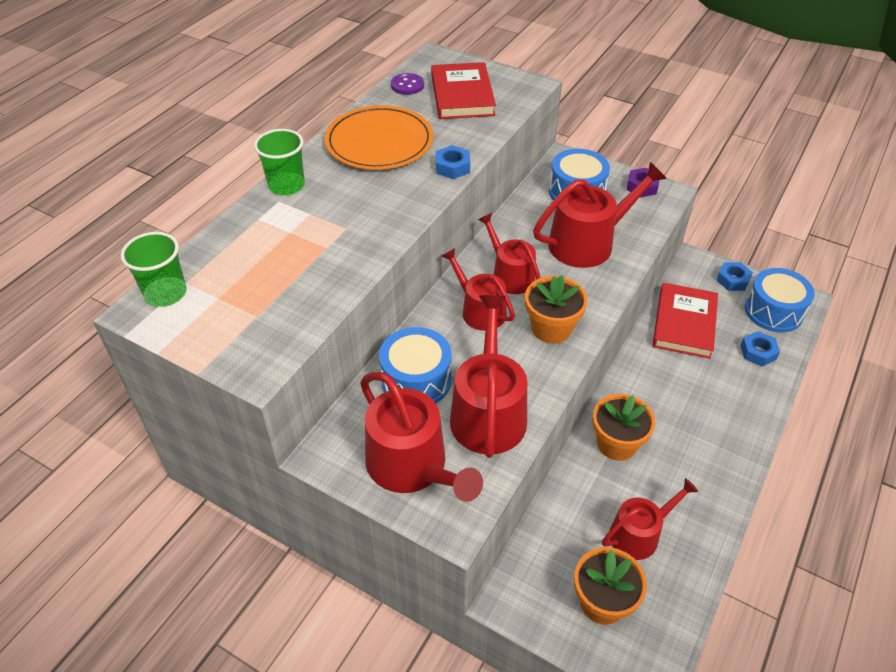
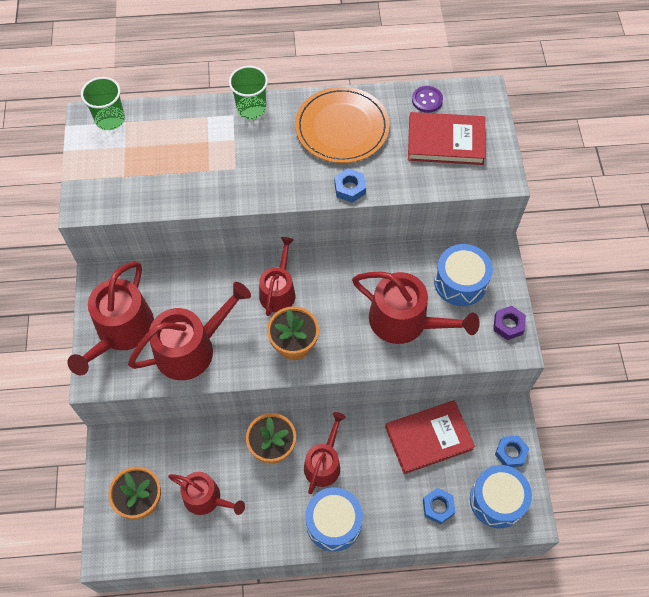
camera: 55 degrees right, 15 degrees up
blue drum [379,327,452,403] -> blue drum moved to [305,487,363,552]
red book [431,62,496,119] -> red book turned 45 degrees clockwise [408,112,486,165]
red watering can [478,213,540,294] -> red watering can moved to [304,412,346,494]

